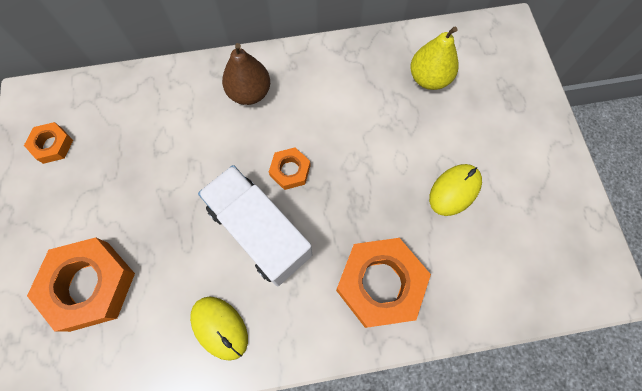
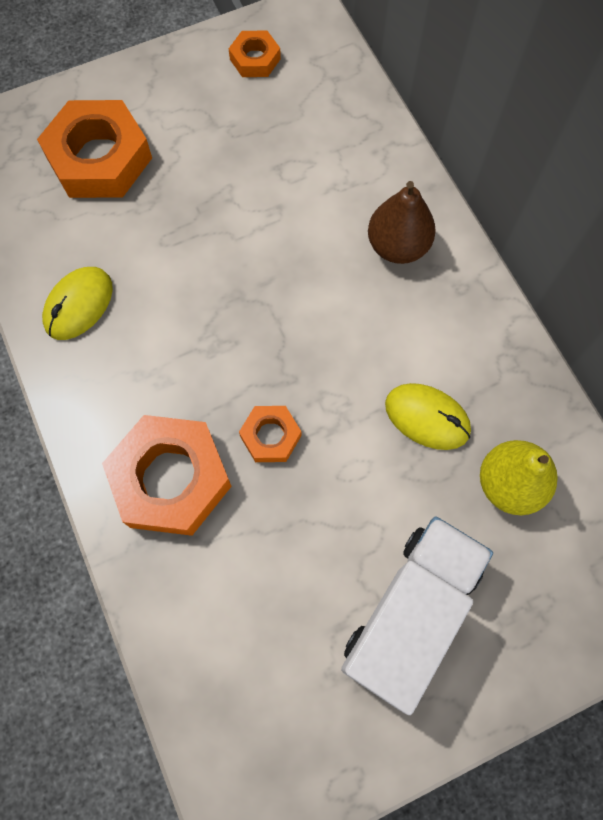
camera: 75 degrees right, 0 degrees up
white truck [198,165,312,286] -> white truck moved to [341,516,493,715]
orange nut [269,147,311,190] -> orange nut moved to [239,406,301,462]
yellow mouse [429,164,482,216] -> yellow mouse moved to [385,383,471,450]

